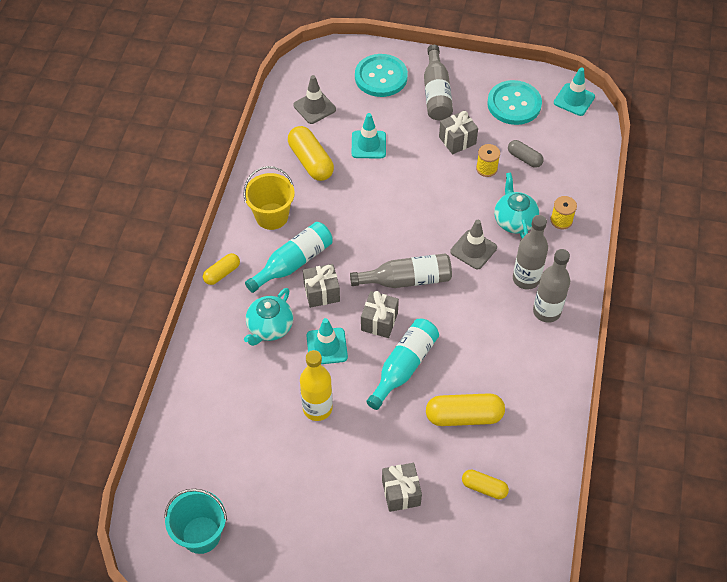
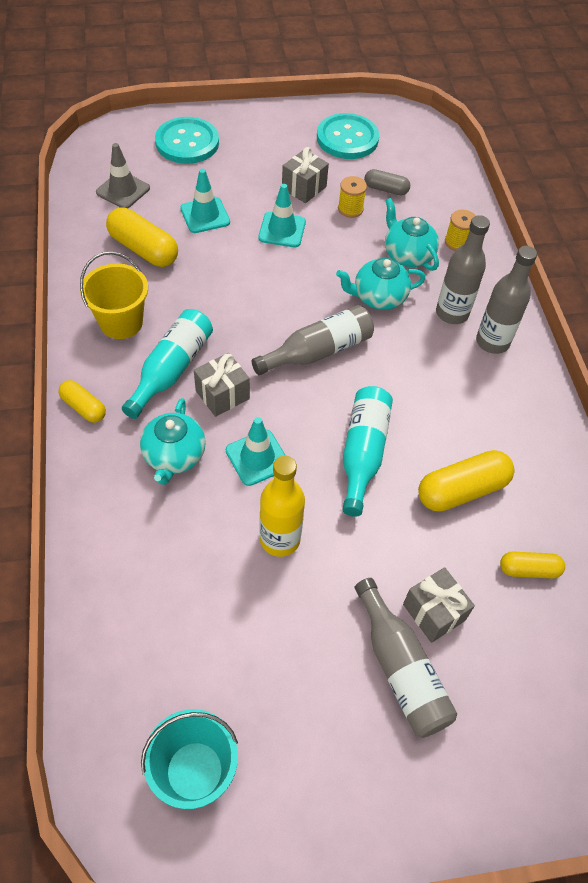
camera: 25 degrees left, 0 degrees up
yellow capsule [203,253,240,285] -> yellow capsule turned 75 degrees counterclockwise [58,380,106,423]
grey gift [361,291,399,338] -> none
grey bottle [424,45,453,120] -> grey bottle moved to [354,578,457,738]
grey traffic cone [450,220,497,269] -> turquoise teapot [336,258,426,310]
turquoise traffic cone [554,67,595,116] -> turquoise traffic cone moved to [258,184,306,247]

